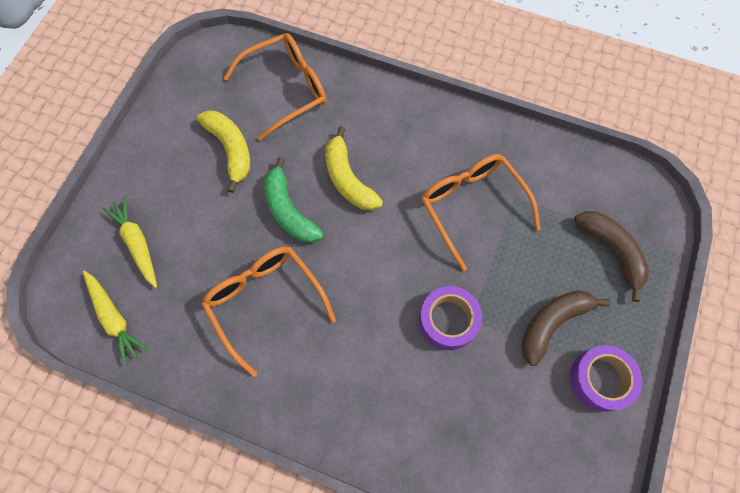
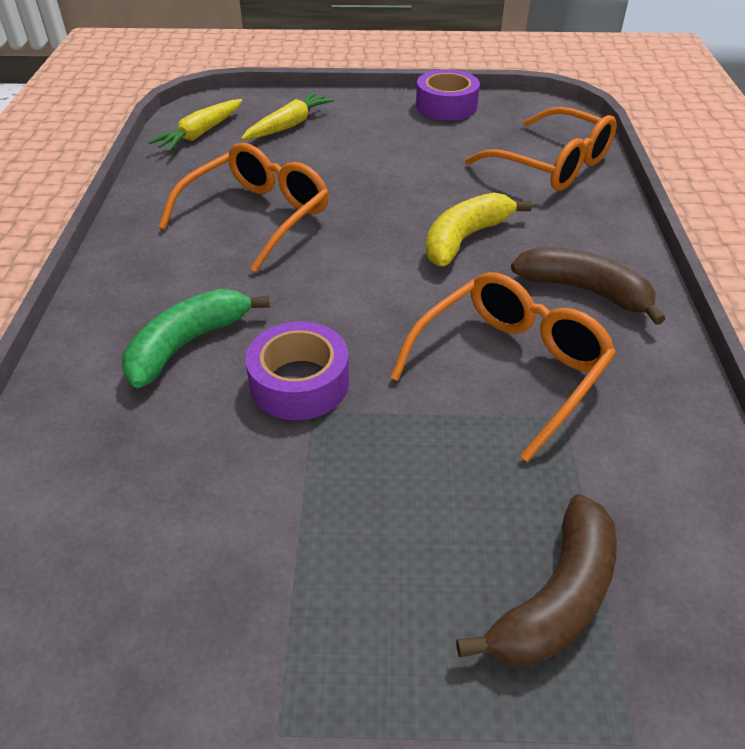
camera: 70 degrees right, 25 degrees down
yellow banana [197,110,250,193] -> none
green banana [264,157,323,243] -> green banana moved to [122,289,270,388]
brown banana [521,290,610,366] -> brown banana moved to [511,247,665,325]
purple tape [570,345,642,412] -> purple tape moved to [416,70,480,120]

